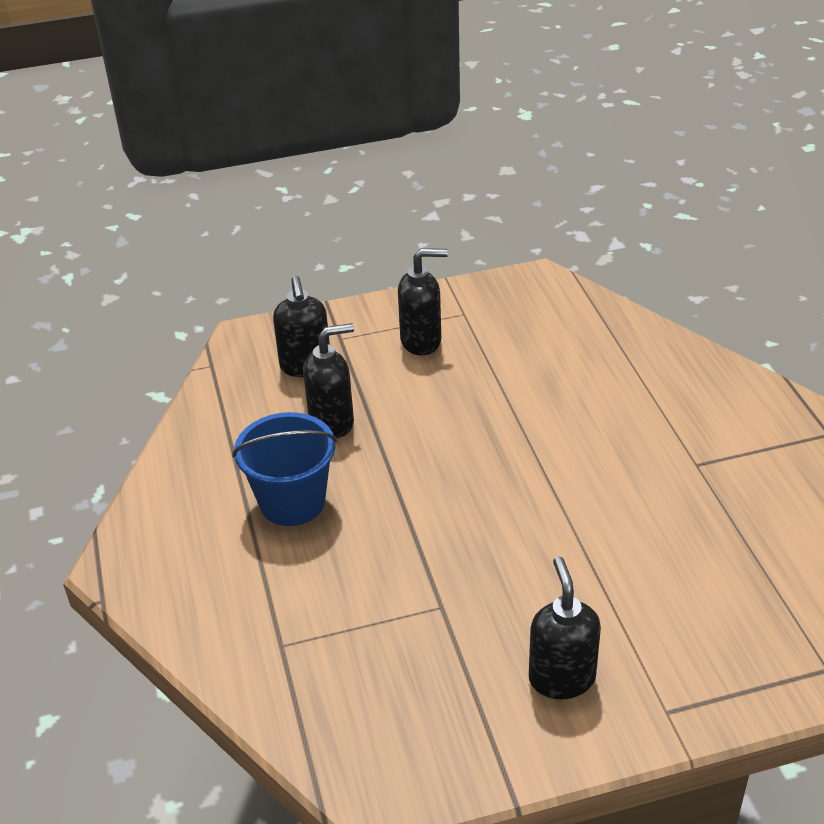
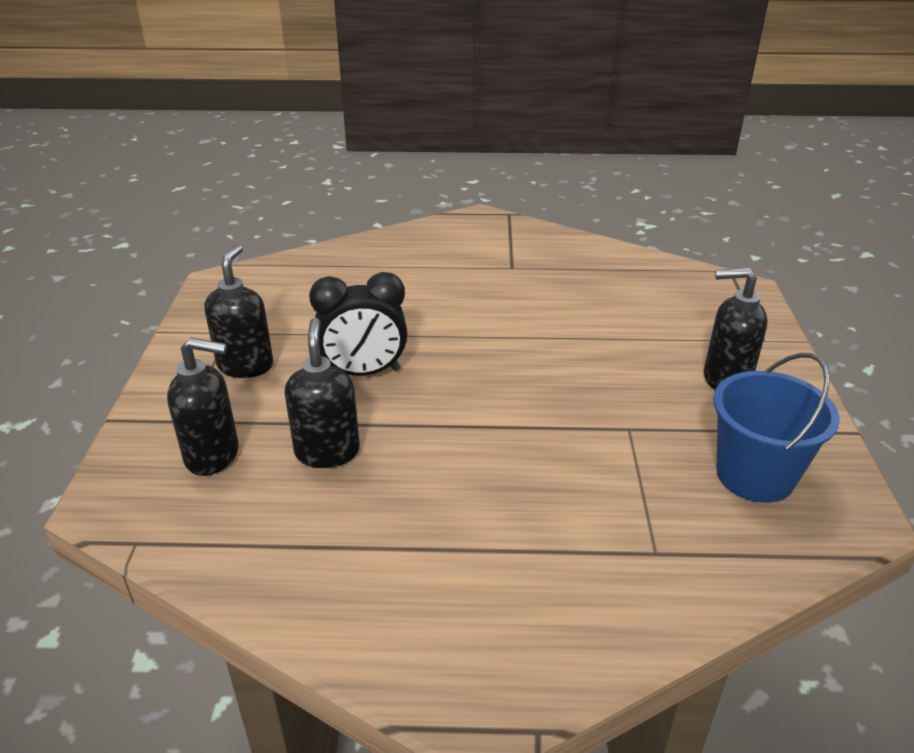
camera: 75 degrees left, 5 degrees down
blue bucket [232,412,337,526] -> blue bucket moved to [713,353,840,503]
none -> black clock [309,272,407,376]

